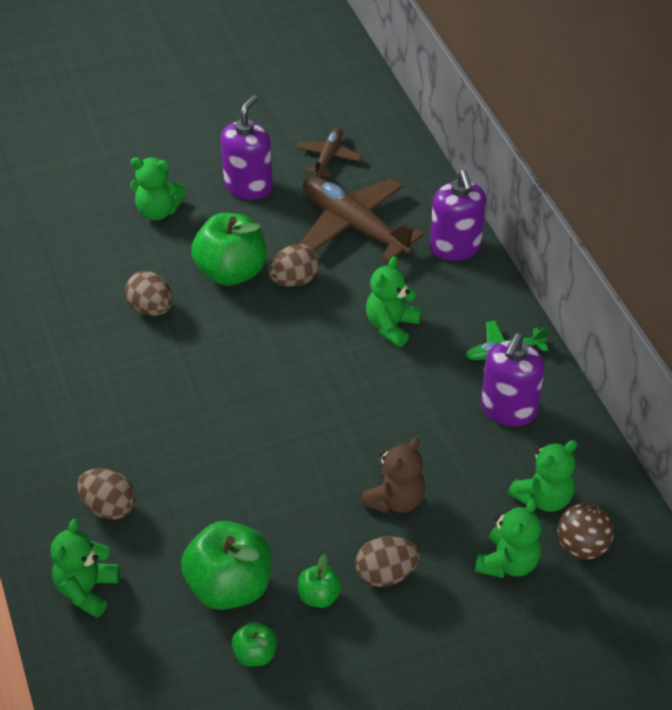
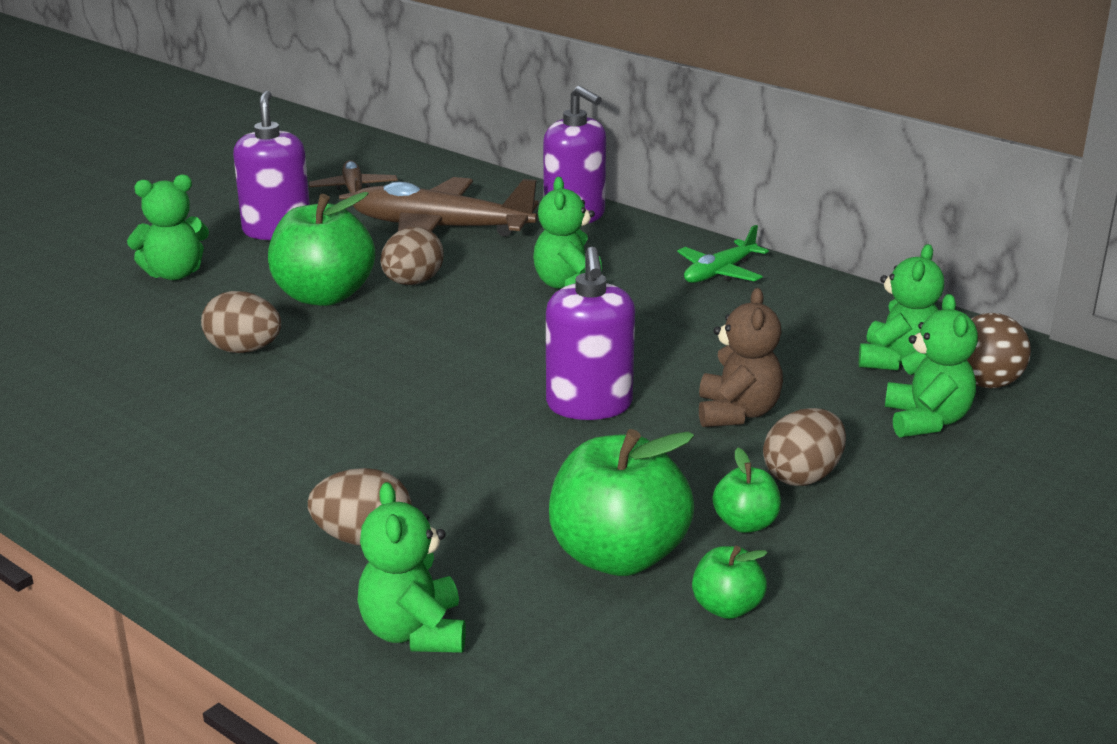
camera: 30 degrees left, 20 degrees down
purple soap dispenser [481,333,545,426] -> purple soap dispenser moved to [546,247,635,420]

